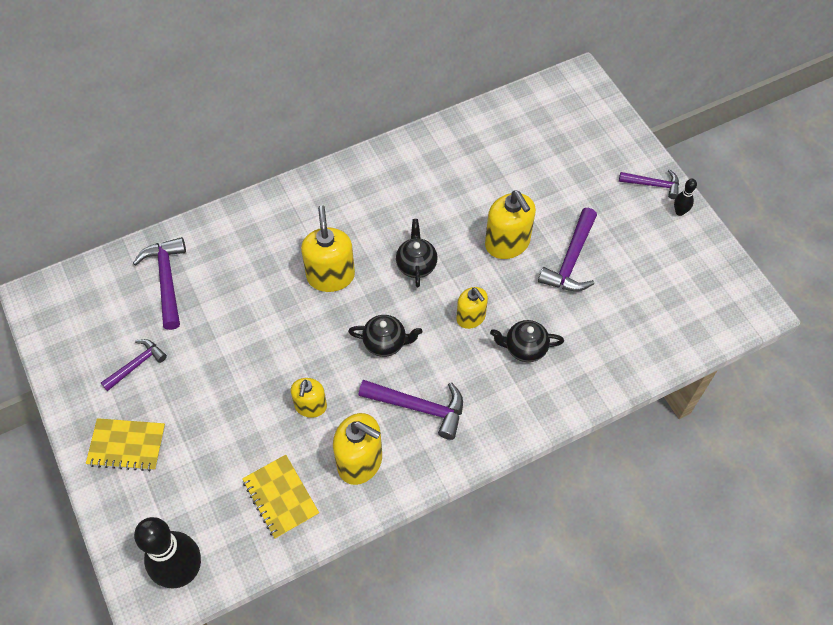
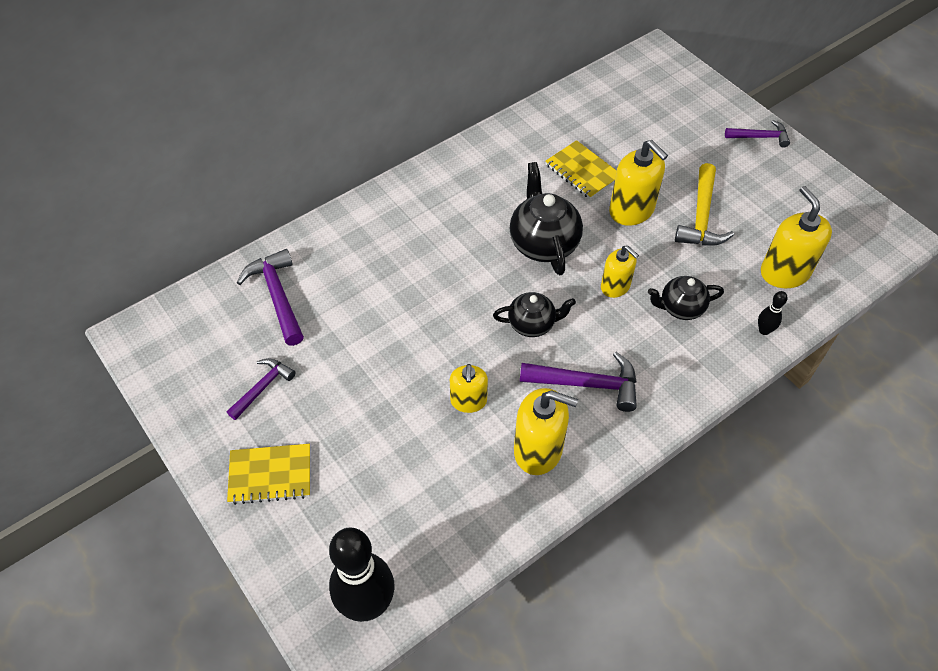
camera: 10 degrees left, 5 degrees down
yellow notebook [242,455,319,539] -> yellow notebook moved to [545,140,617,199]
yellow soap dispenser [301,205,355,292] -> yellow soap dispenser moved to [761,186,832,288]
black teapot [396,219,438,288] -> black teapot [510,162,583,275], size x1.61
purple hammer [538,208,597,291] -> yellow hammer [675,163,734,246]
black bowling pin [674,179,697,216] -> black bowling pin moved to [758,291,787,335]

